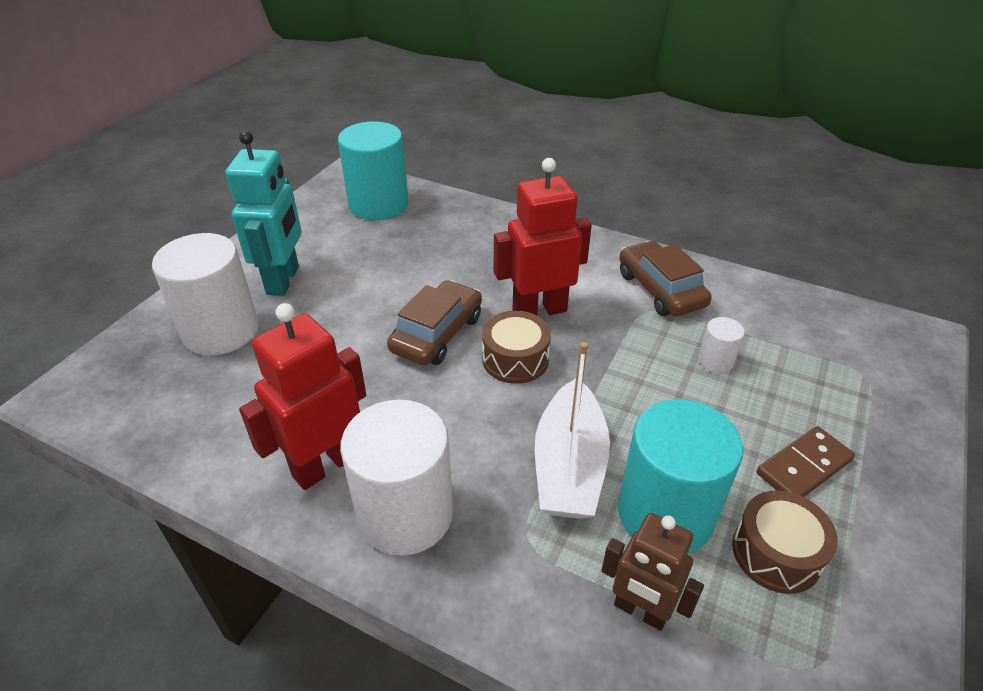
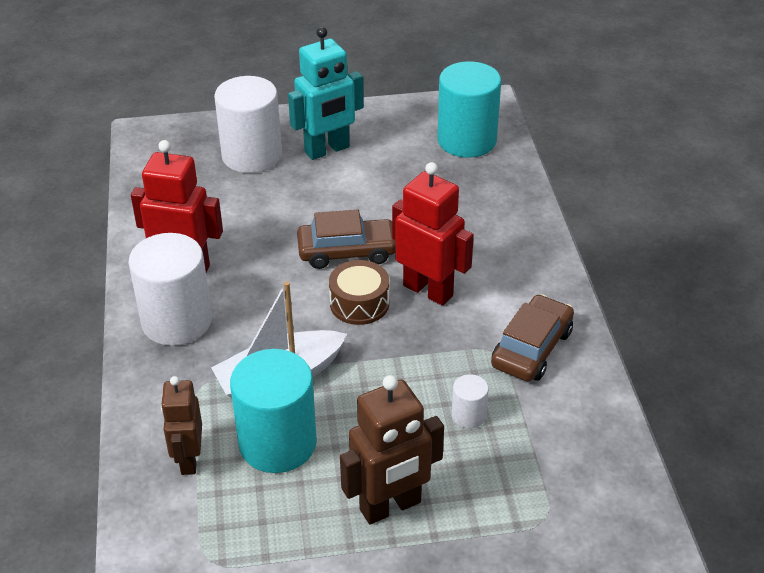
camera: 55 degrees right, 0 degrees up
brown drum [732,490,838,594] -> none
brown domino [756,426,855,497] -> brown robot [340,375,444,525]

